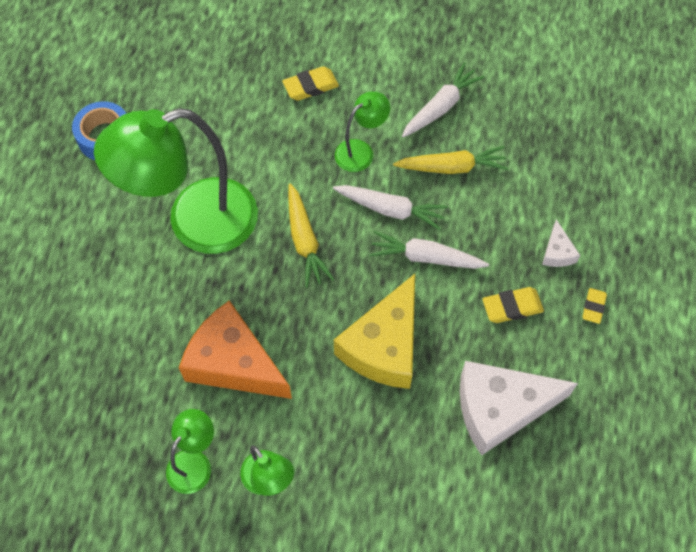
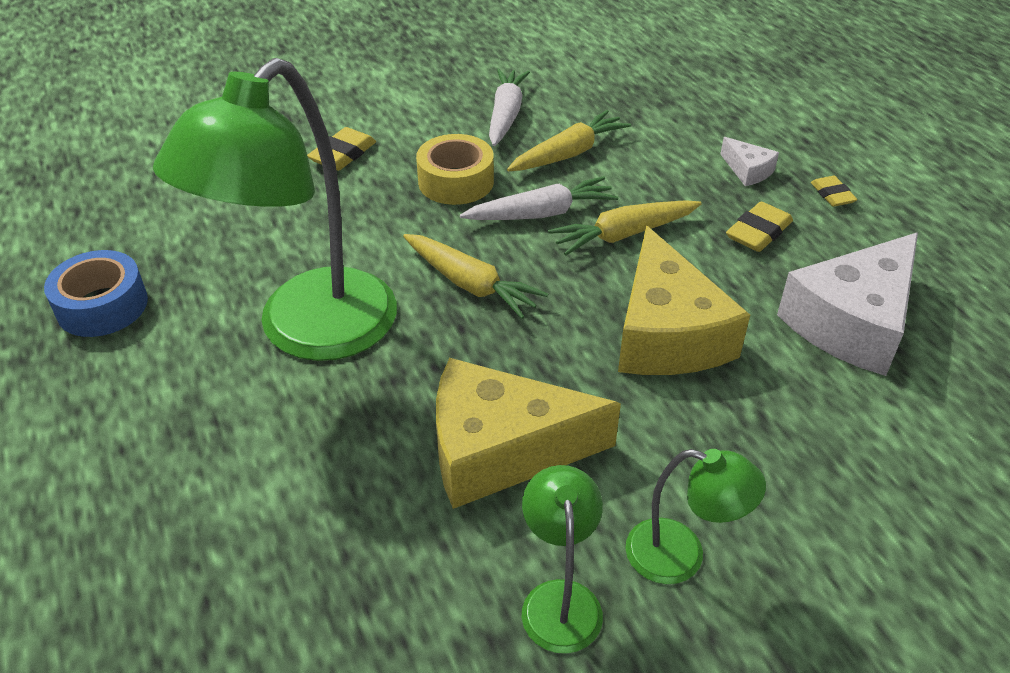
camera: 35 degrees left, 20 degrees down
orange cheese [179,300,292,399] -> yellow cheese [436,358,621,509]
green lamp [335,91,390,172] -> yellow tape [416,134,494,205]
white carrot [369,231,489,269] -> yellow carrot [548,200,702,255]

